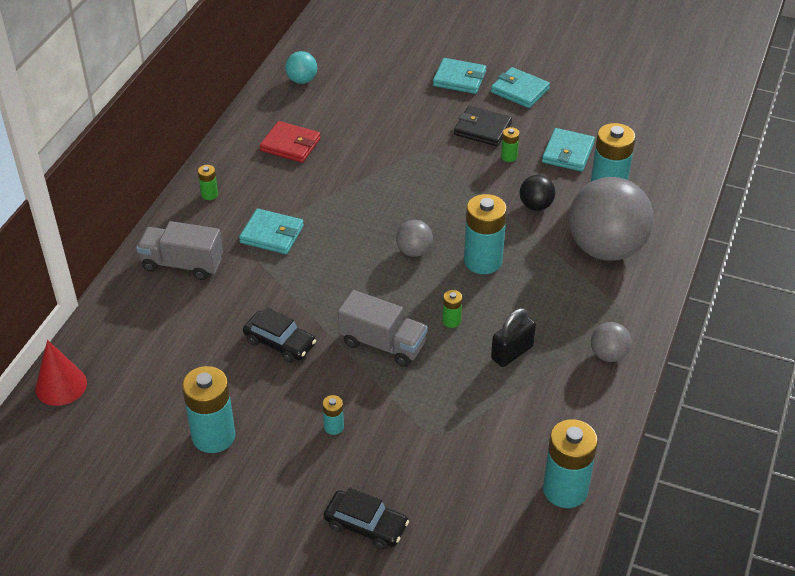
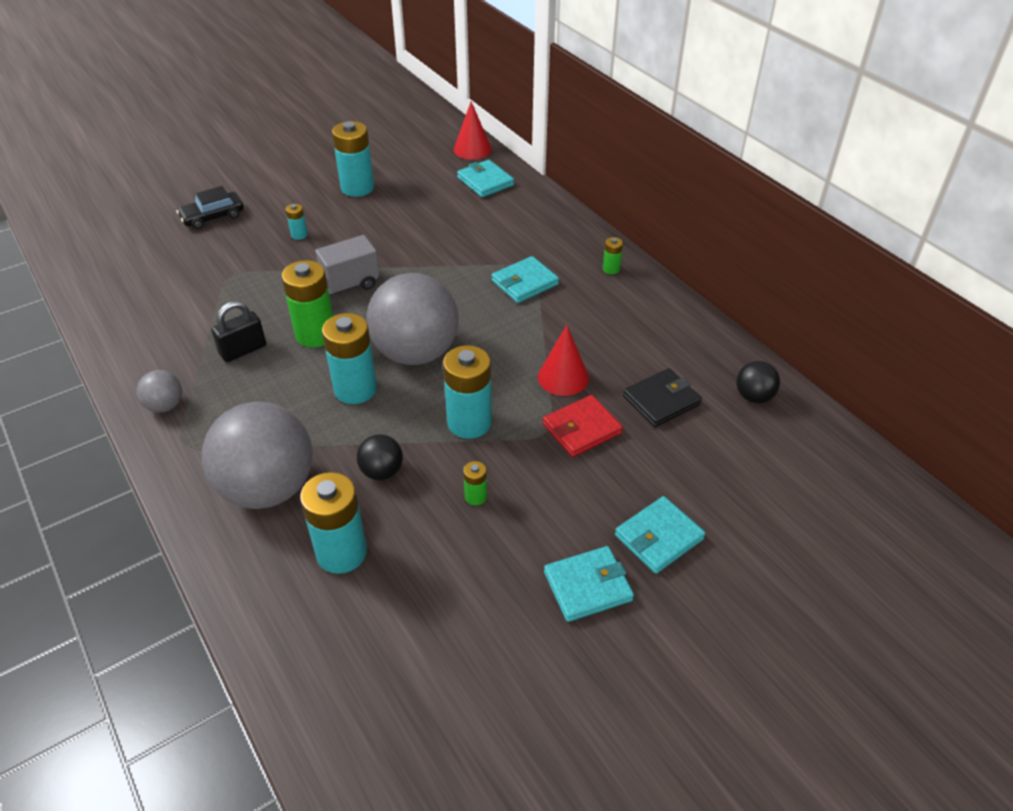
camera: 125 degrees right, 0 degrees up
grey truck [136,221,223,280] -> none
black car [243,307,316,363] -> none
red wallet [260,121,321,163] -> red wallet moved to [543,395,623,457]
turquoise ball [285,51,317,84] -> black ball [736,361,780,403]
grey ball [396,220,433,257] -> grey ball [366,273,459,365], size x2.24
green battery [442,290,462,328] -> green battery [282,260,333,348], size x2.15
black wallet [454,106,512,146] -> black wallet moved to [623,368,702,427]
black padlock [491,308,536,367] -> black padlock turned 60 degrees clockwise [212,301,266,362]
turquoise wallet [542,128,595,172] -> turquoise wallet moved to [457,160,514,197]
turquoise battery [543,419,598,508] -> turquoise battery moved to [443,345,492,439]
none -> red cone [538,325,589,396]

